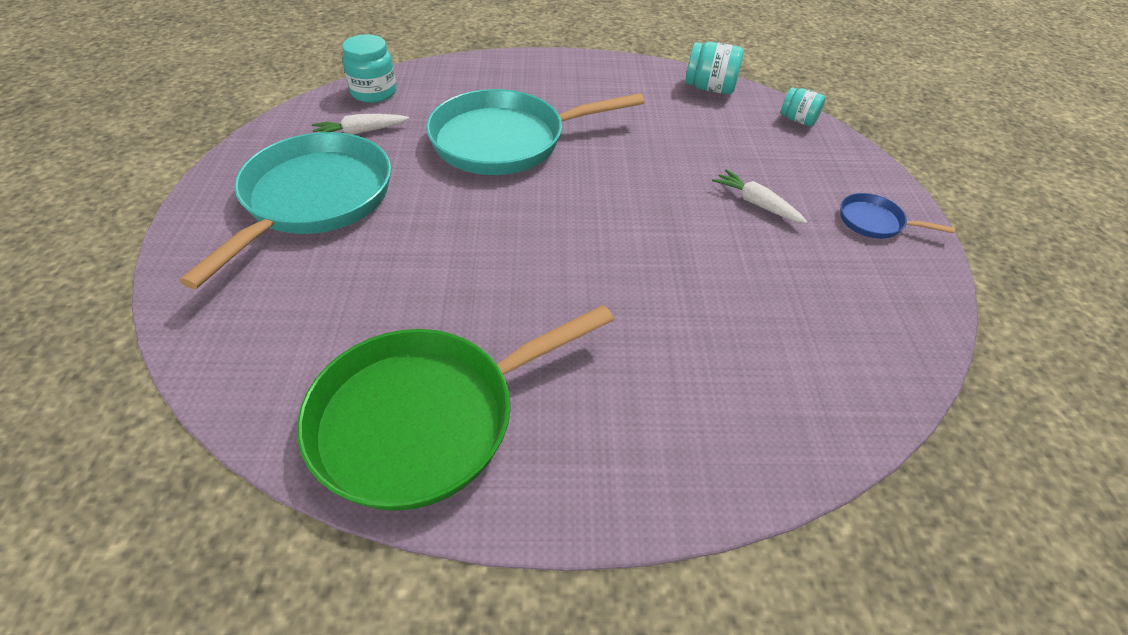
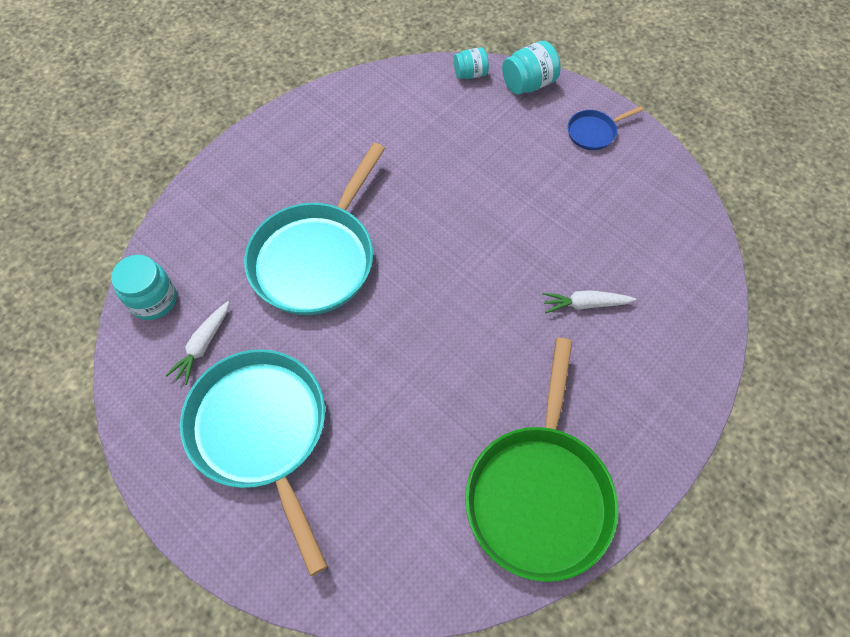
camera: 45 degrees left, 15 degrees up
turquoise jar [686,42,744,94] -> turquoise jar moved to [502,41,561,95]
white carrot [712,170,808,223] -> white carrot moved to [542,290,636,313]

